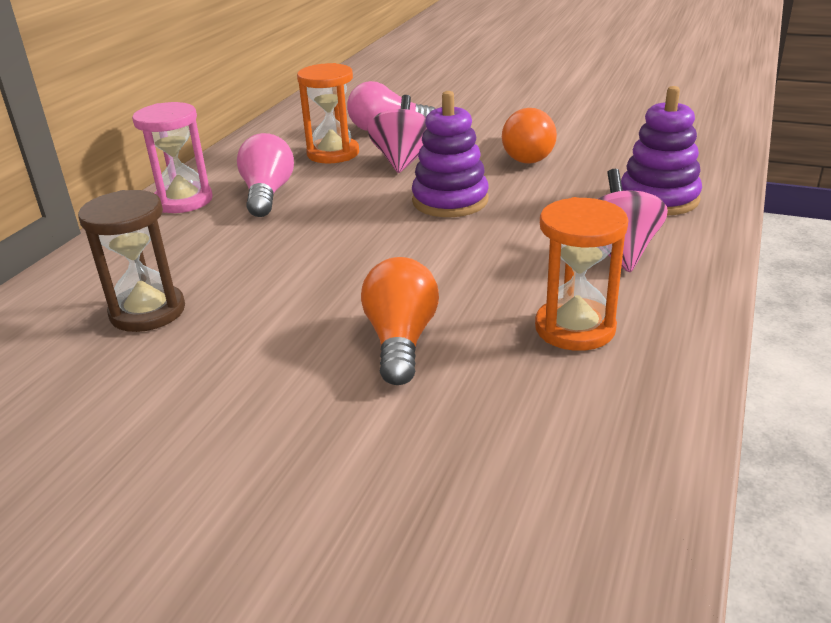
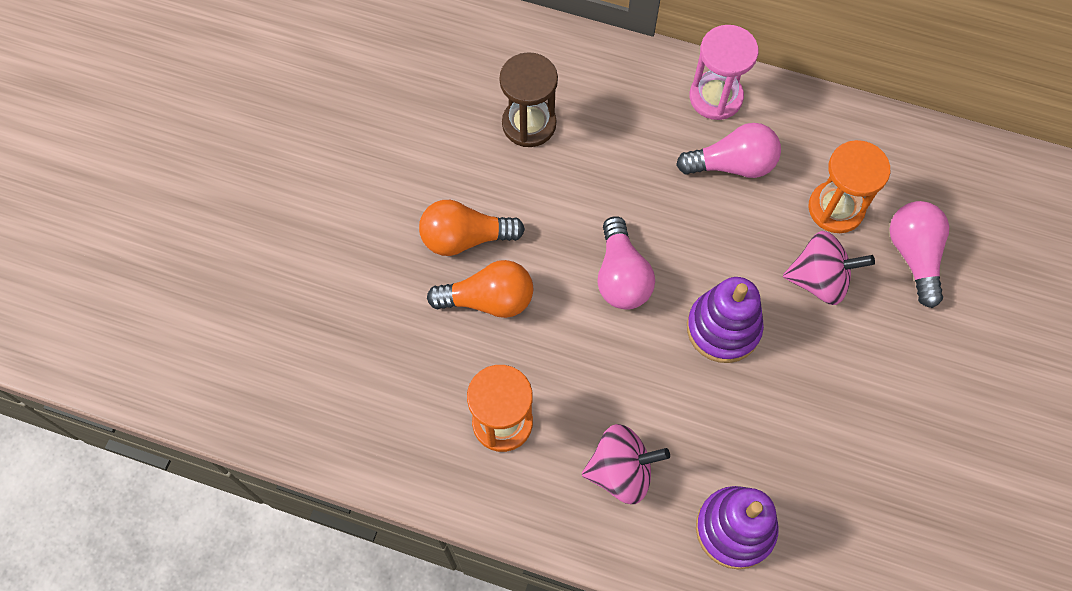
camera: 85 degrees right, 35 degrees up
orange light bulb [502,108,557,164] -> orange light bulb moved to [419,200,525,256]
none -> pink light bulb [597,217,655,310]

